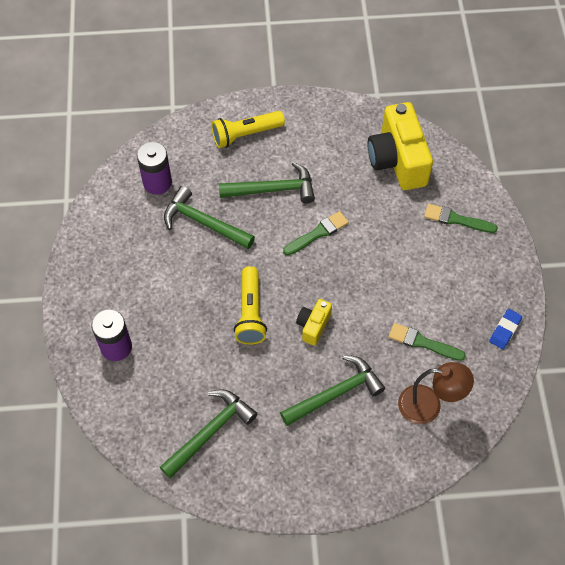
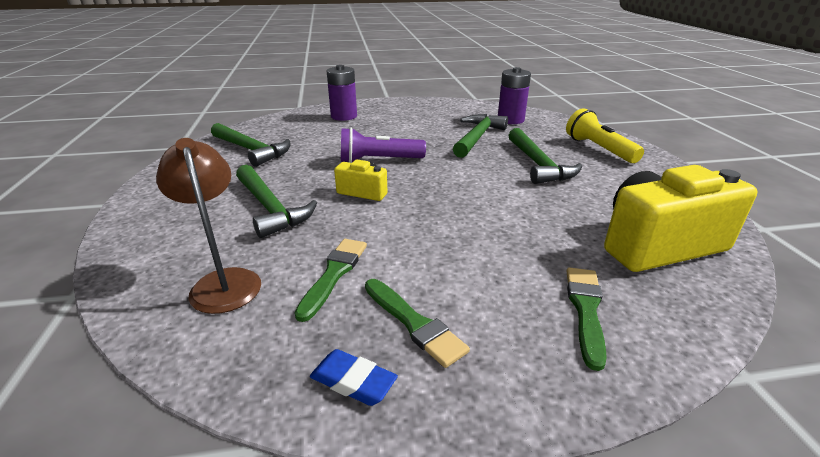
camera: 85 degrees right, 30 degrees down
yellow flashlight [234,266,267,345] -> purple flashlight [341,128,426,163]
green brush [283,211,349,255] -> green brush moved to [365,279,470,368]
brown lamp [398,362,474,424] -> brown lamp turned 150 degrees clockwise [156,138,261,314]

